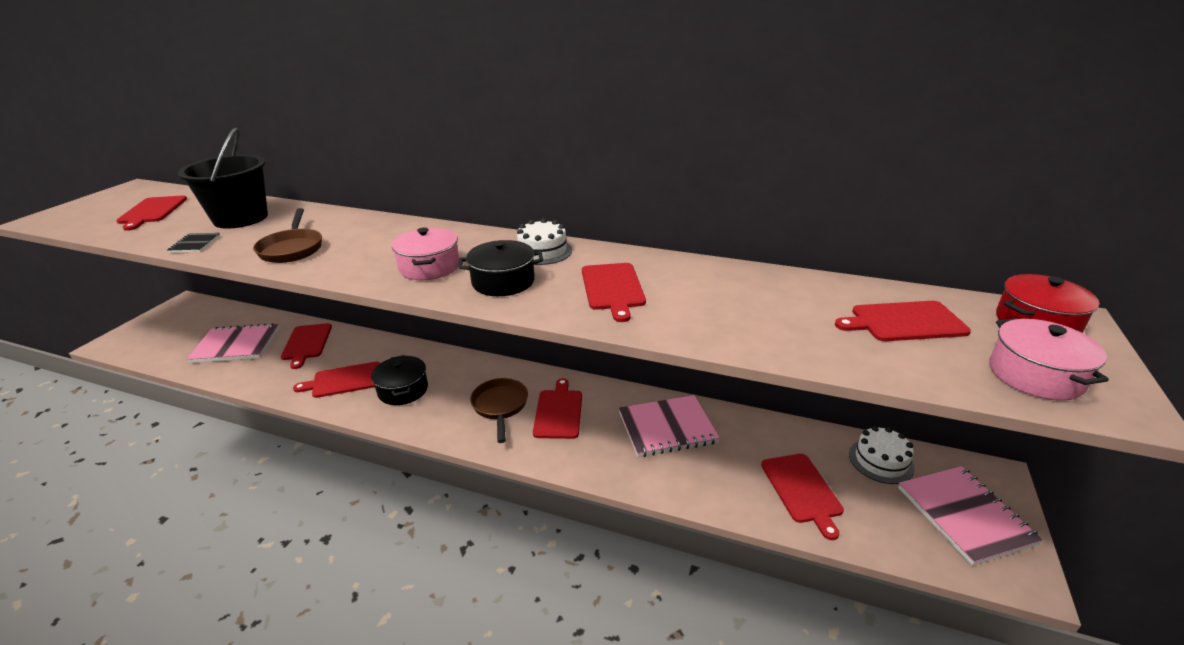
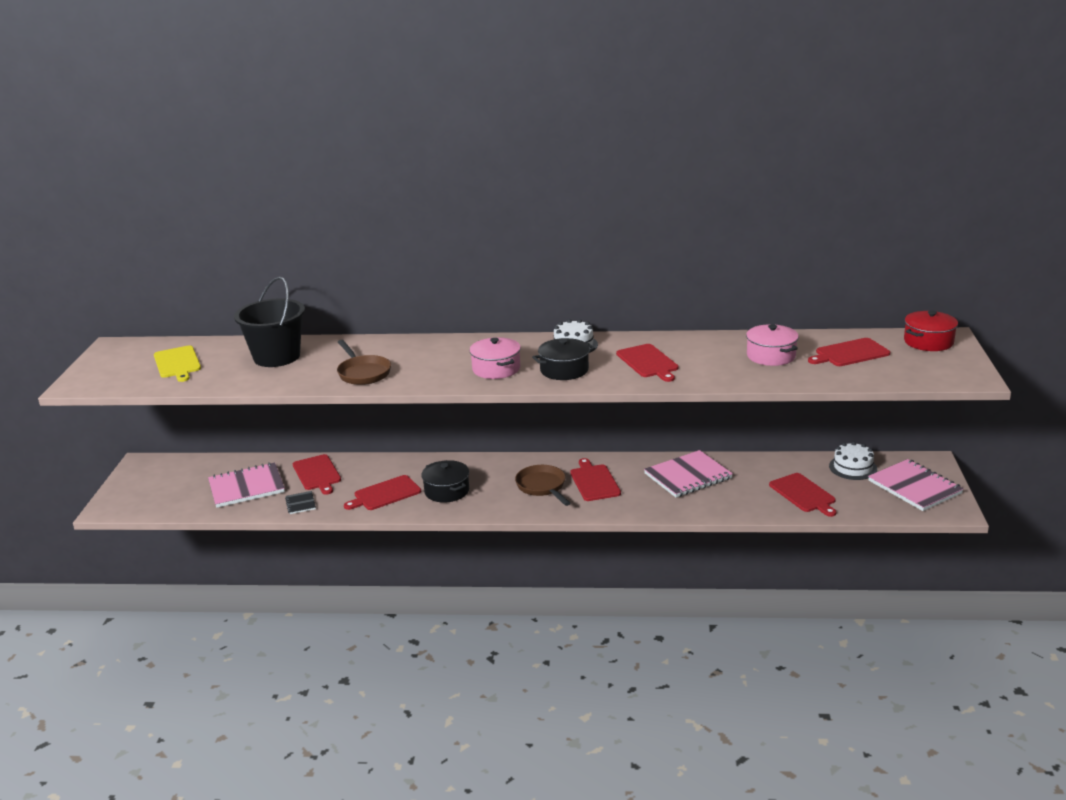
camera: 15 degrees left, 5 degrees down
red cutting board [116,196,187,231] -> yellow cutting board [154,345,201,382]
black notebook [168,233,220,253] -> black notebook moved to [285,491,316,514]
pink pot [989,318,1109,401] -> pink pot moved to [746,324,799,366]

